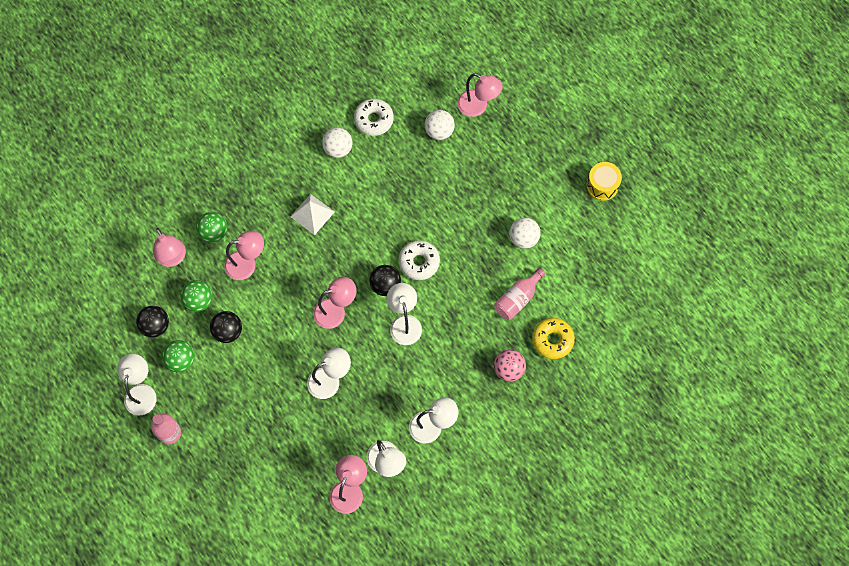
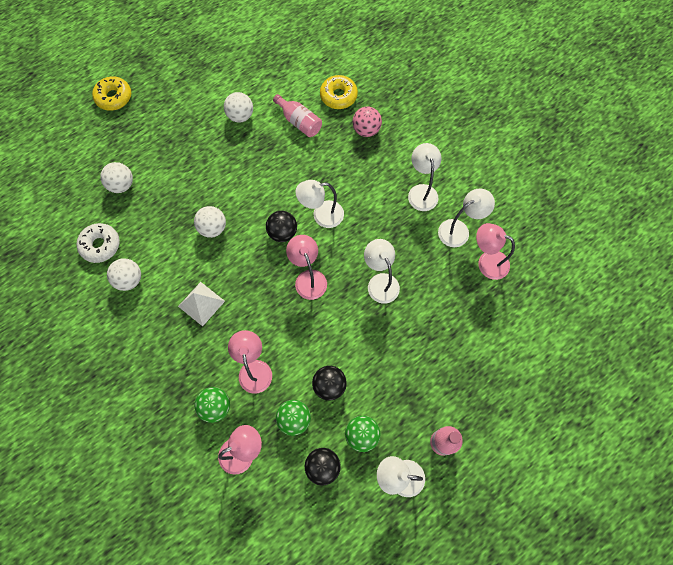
camera: 90 degrees left, 0 degrees up
white donut [399,240,440,280] -> none
pink lamp [457,73,503,117] -> none
yellow drum [586,162,622,201] -> none
none -> yellow donut [92,76,131,111]
none -> white ball [194,206,226,238]

